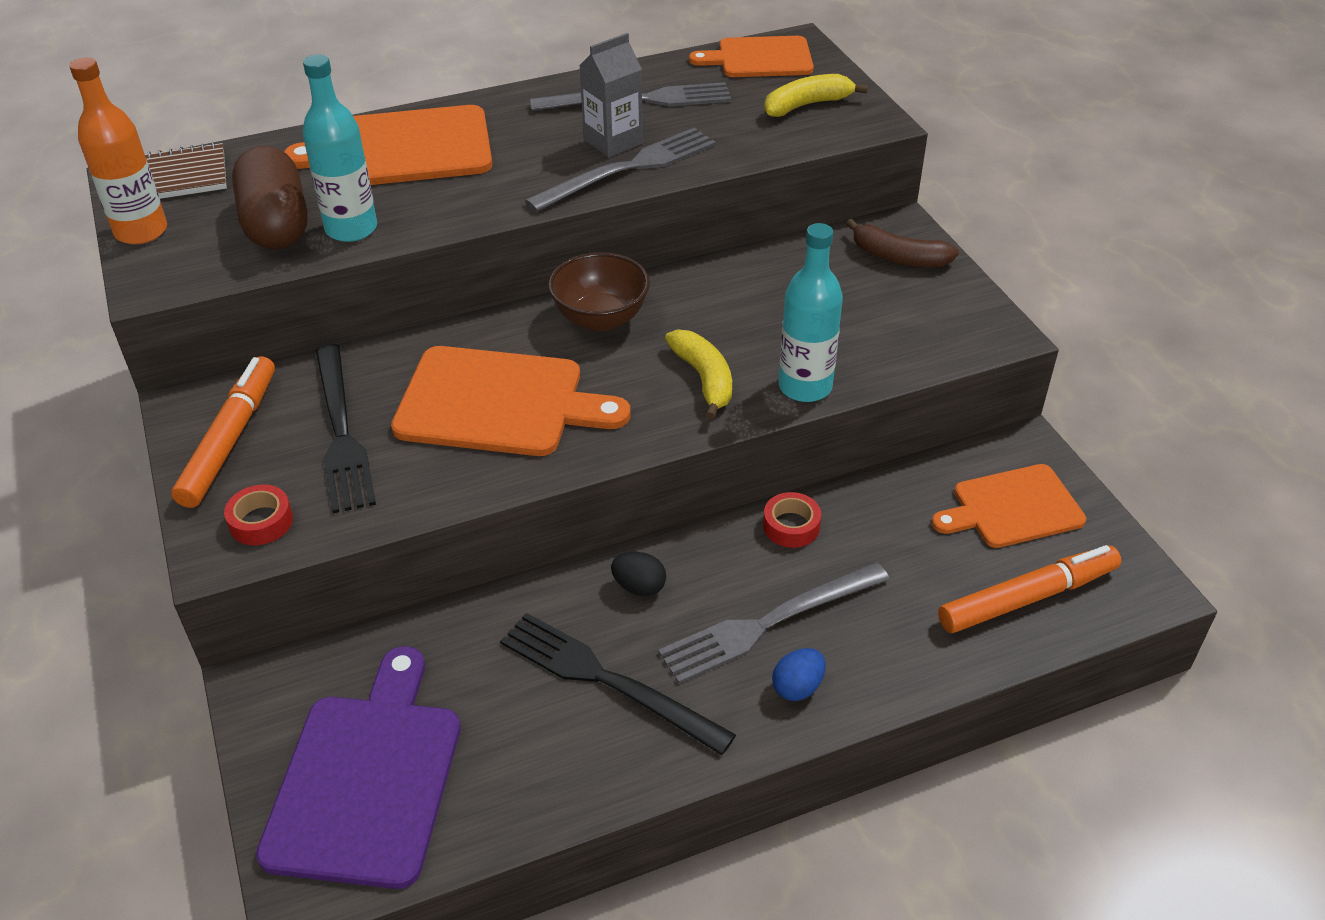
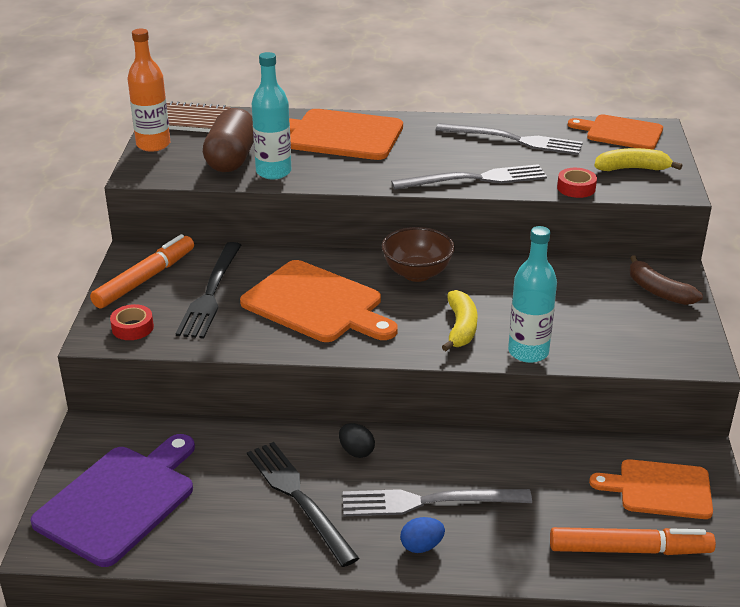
camera: 25 degrees right, 10 degrees down
grey carton [579,33,643,157] -> none
red tape [763,492,821,548] -> red tape moved to [557,168,597,198]

